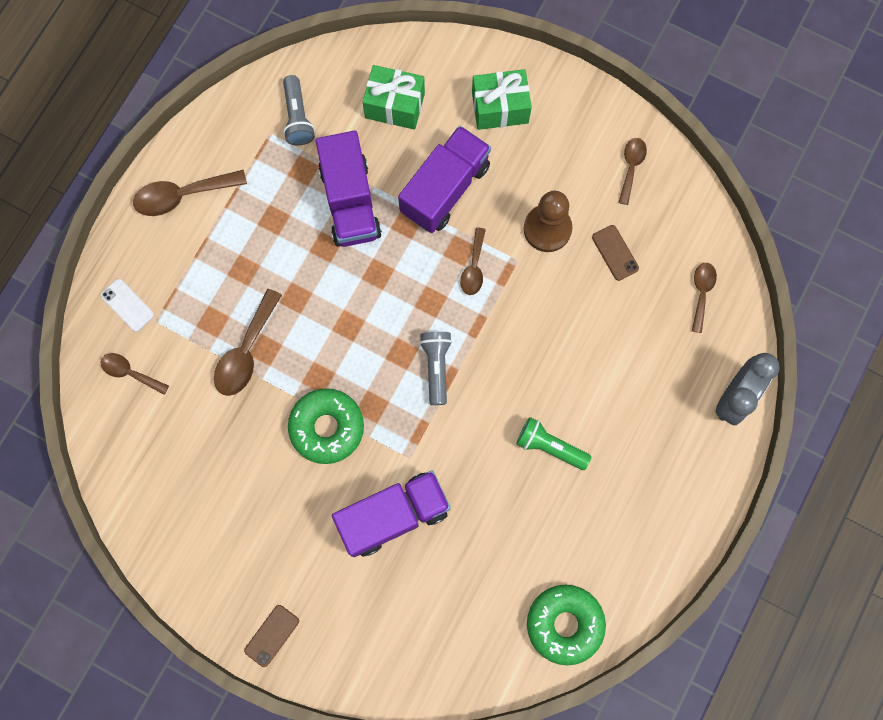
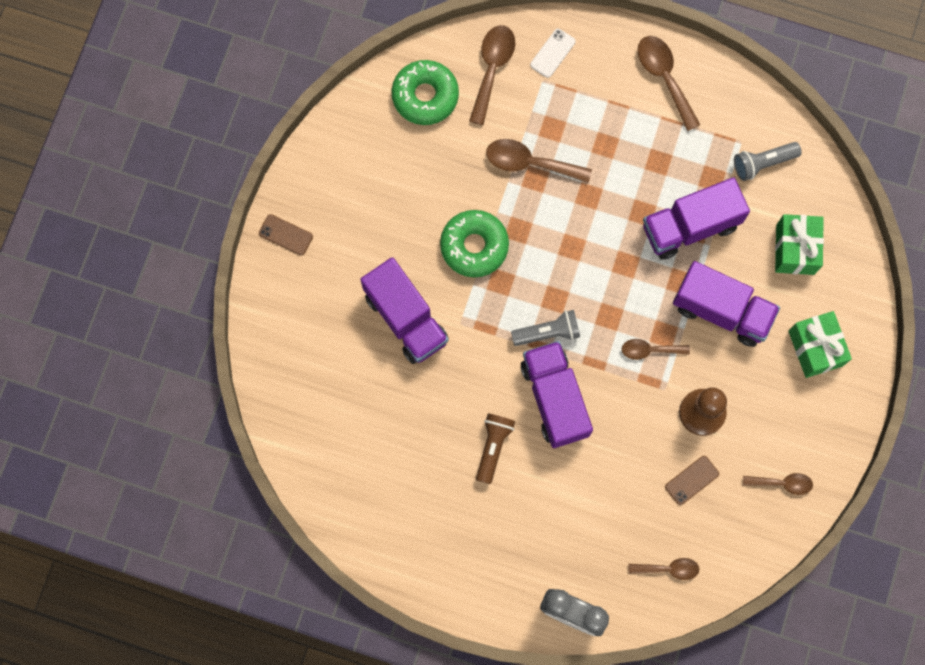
camera: 80 degrees right, 0 degrees up
brown spoon [101,353,169,395] -> brown spoon [469,25,515,125], size x1.60
green flashlight [516,417,591,470] -> brown flashlight [476,413,515,484]
green donut [527,585,606,665] -> green donut moved to [392,60,459,125]
none -> purple truck [521,341,593,448]

